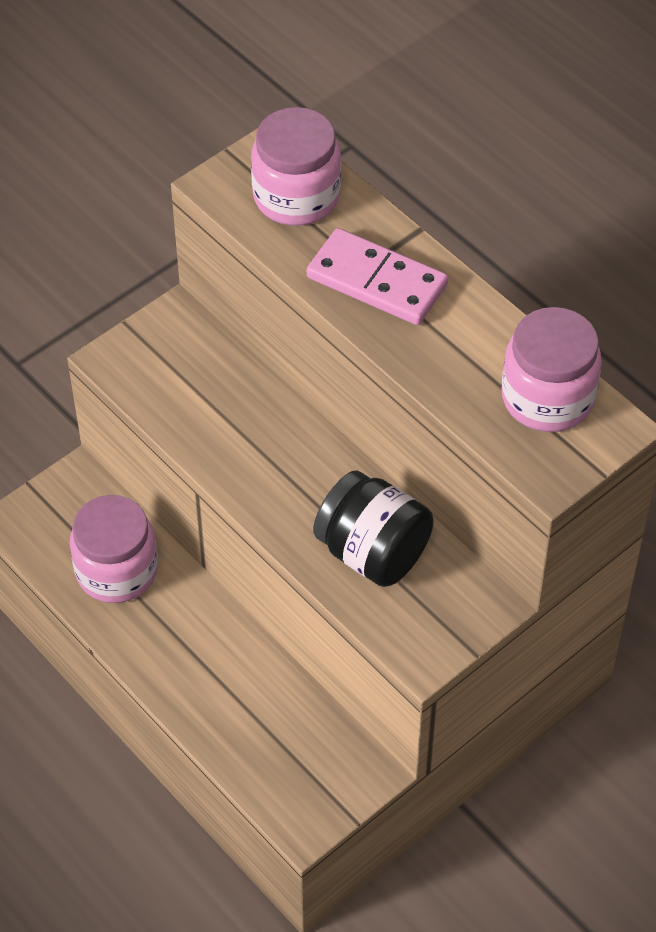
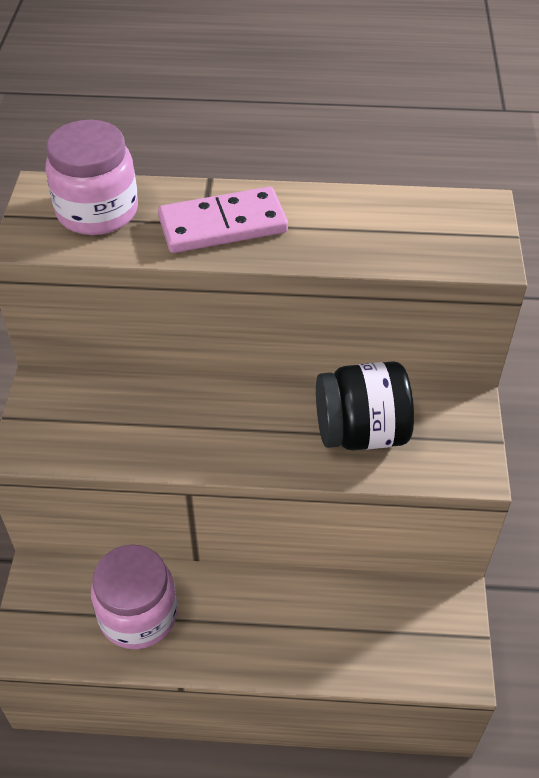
camera: 45 degrees left, 5 degrees down
pink jar [502,307,602,432] -> none

